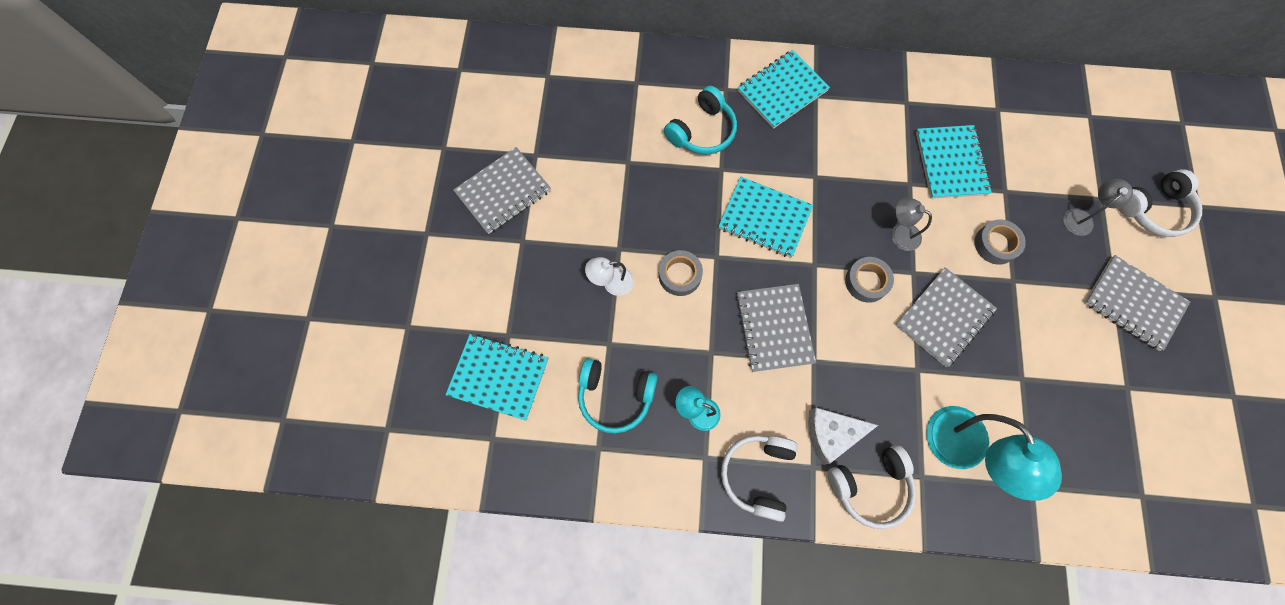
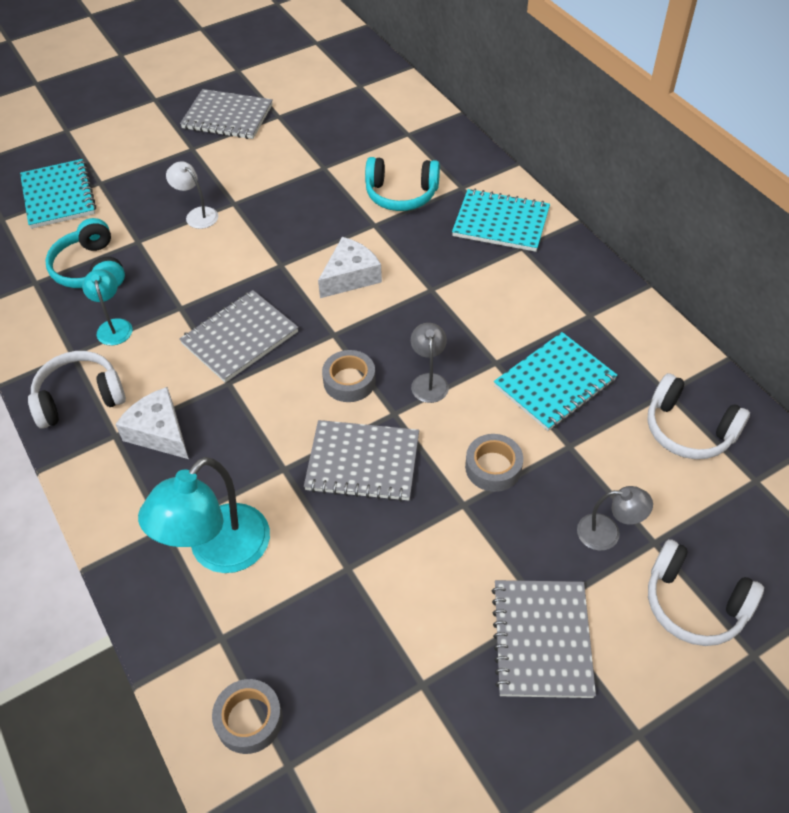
camera: 55 degrees right, 20 degrees down
grey tape [659,250,703,296] -> grey tape moved to [212,679,283,754]
turquoise notebook [718,177,813,258] -> white cheese [318,237,382,298]
white headphones [827,445,916,529] -> white headphones moved to [647,373,750,459]

